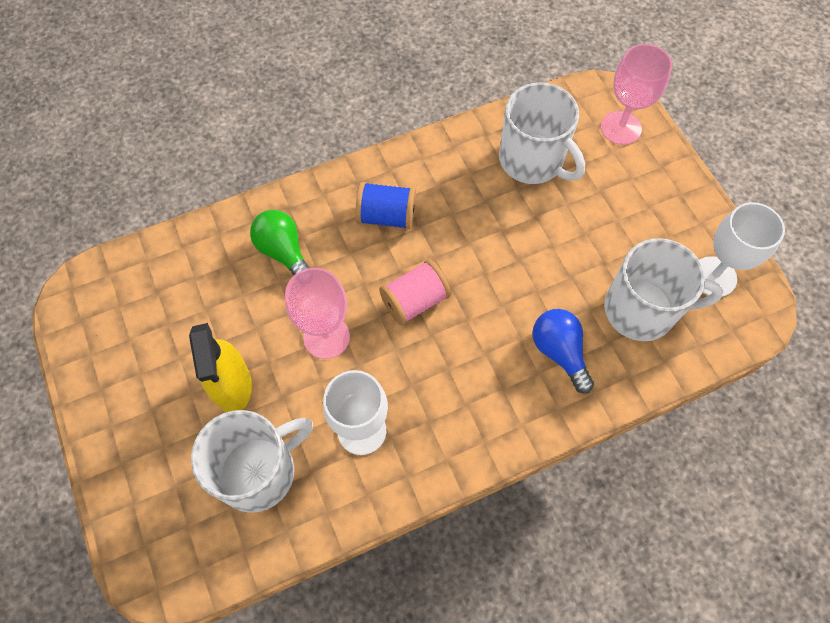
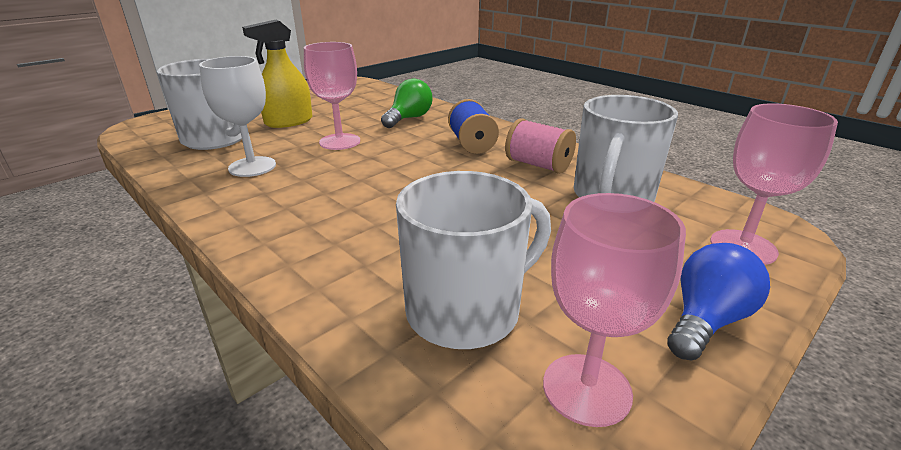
camera: 70 degrees right, 35 degrees down
pink spool [379,260,451,325] -> pink spool moved to [505,118,576,174]
blue light bulb [532,309,594,394] -> blue light bulb moved to [667,243,770,360]
white mug [604,238,723,341] -> white mug turned 105 degrees counterclockwise [396,171,551,349]
white goblet [699,202,785,297] -> pink goblet [543,193,686,427]

